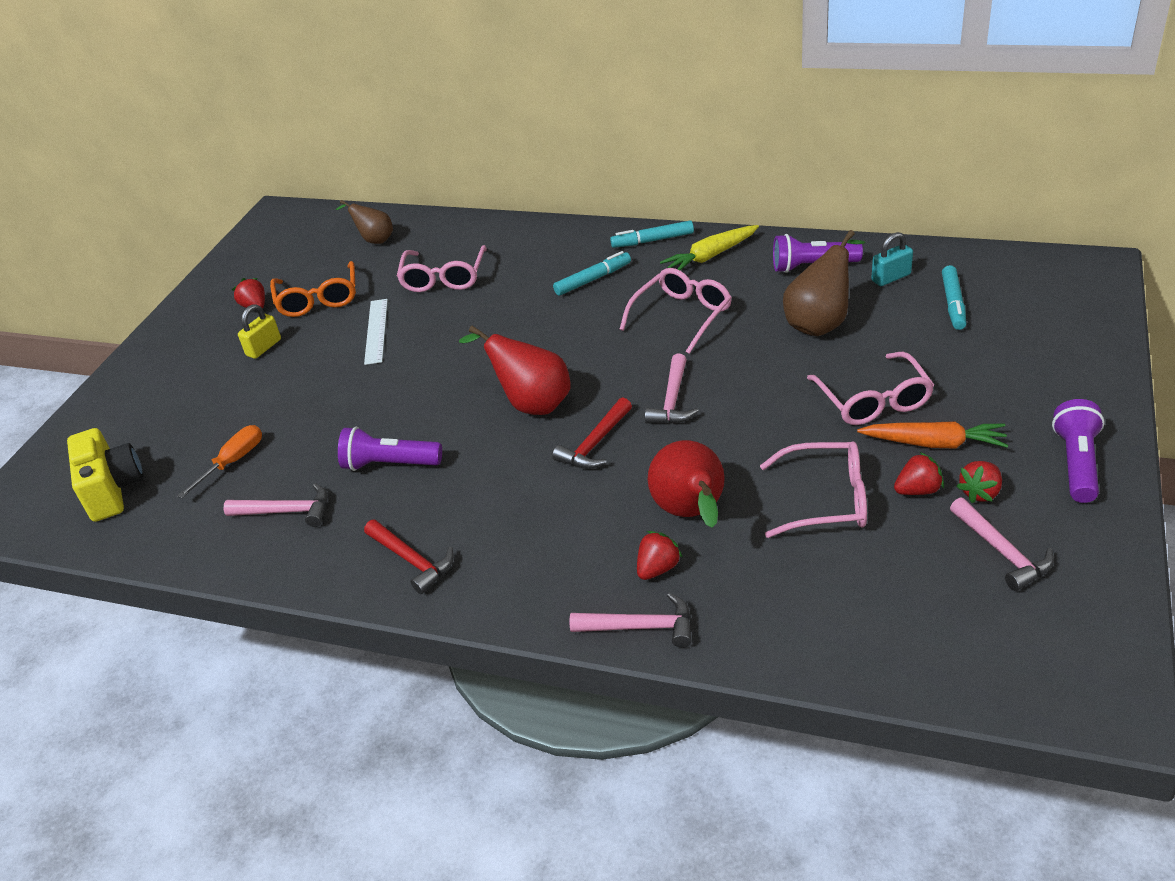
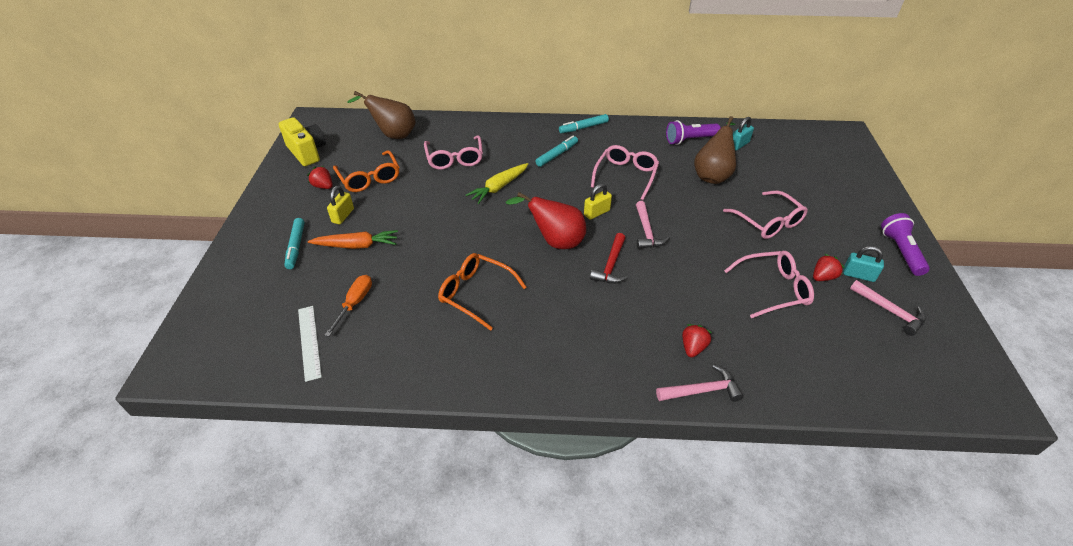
camera: 20 degrees left, 5 degrees up
yellow camera [67,428,144,522] -> yellow camera moved to [279,117,326,166]
pink hammer [224,483,328,527] -> none
brown pear [336,200,393,244] -> brown pear [347,91,416,139], size x1.59
purple flashlight [338,427,442,471] -> orange glasses [438,253,527,331]
white ruler [364,299,388,365] -> white ruler moved to [298,306,322,382]
red hammer [364,520,454,594] -> none
red pear [648,440,725,528] -> none
yellow carrot [660,225,759,271] -> yellow carrot moved to [466,163,528,204]
orange carrot [857,421,1009,449] -> orange carrot moved to [308,230,398,249]
turquoise marker [942,265,966,330] -> turquoise marker moved to [284,218,305,269]
red strawberry [956,461,1002,503] -> turquoise padlock [843,246,884,282]
none -> yellow padlock [584,184,612,220]

